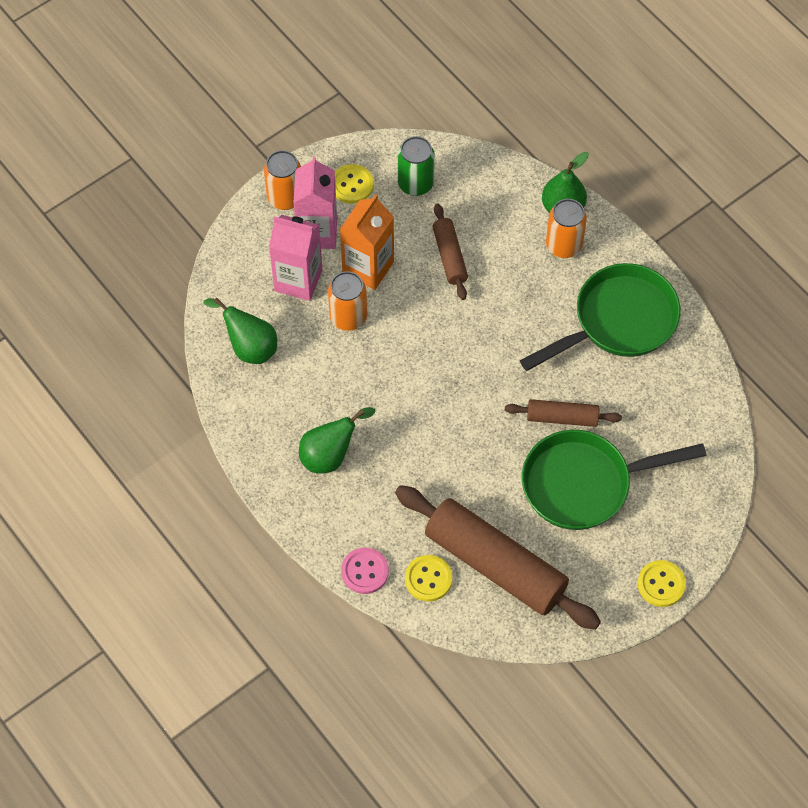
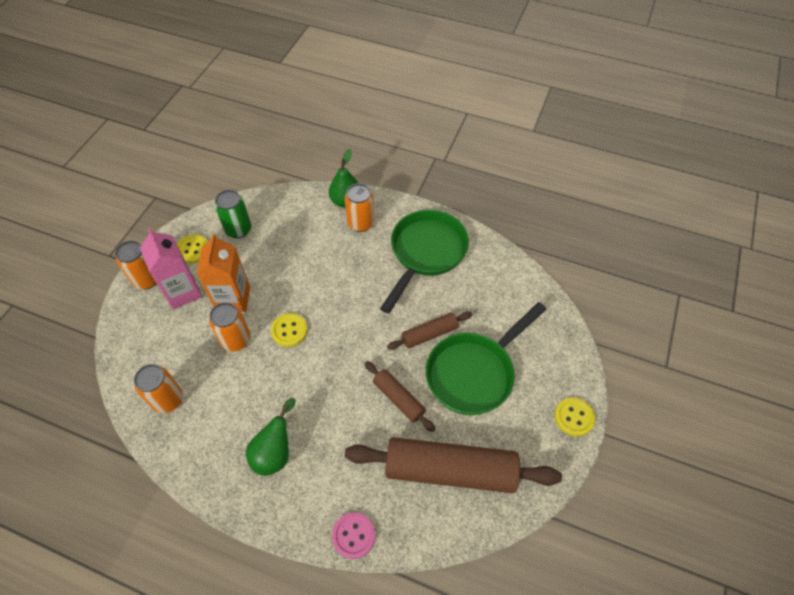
camera: 30 degrees left, 5 degrees down
green pear [204,297,277,364] -> orange can [134,364,183,413]
pink carton [269,215,322,301] -> none
yellow button [405,555,452,601] -> yellow button moved to [271,313,308,347]
brown rolling pin [432,204,468,300] -> brown rolling pin moved to [365,361,435,432]

